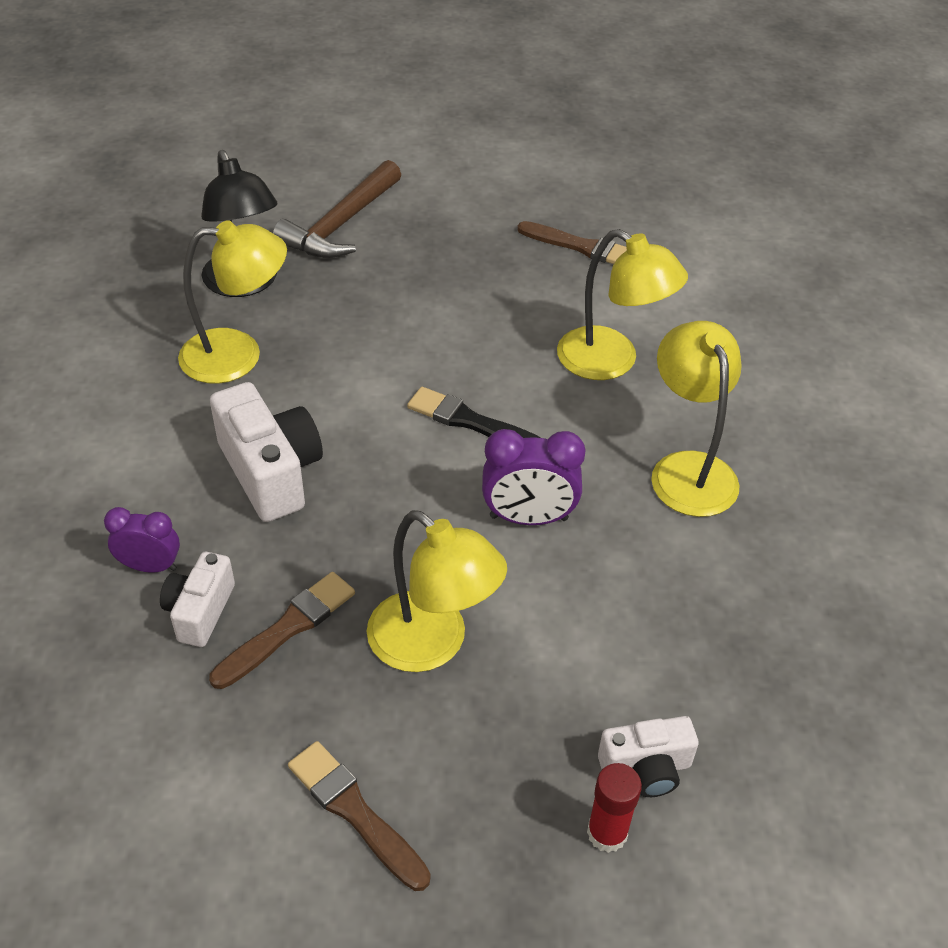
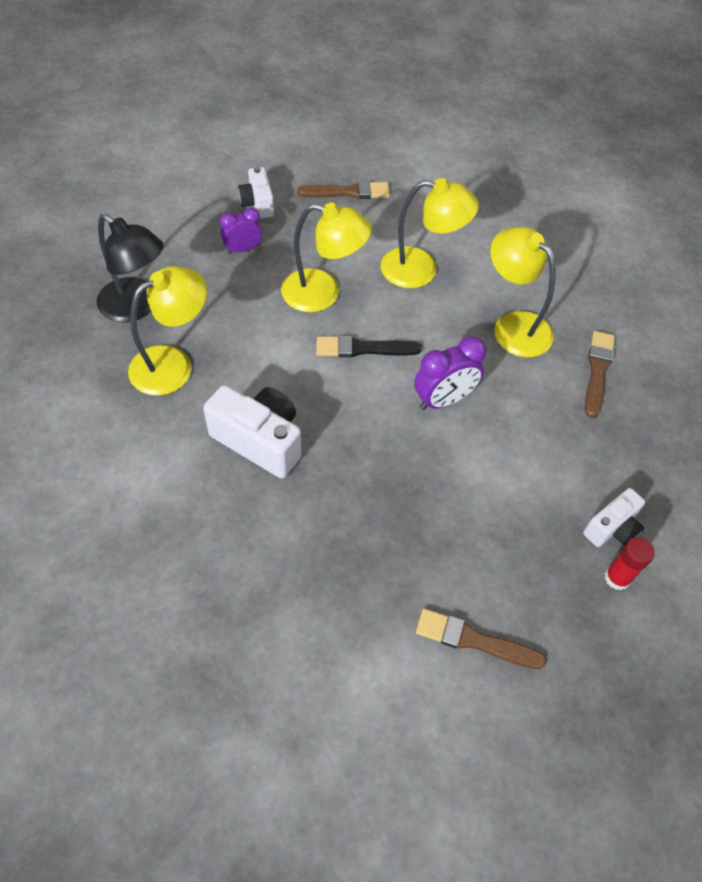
camera: 30 degrees left, 10 degrees up
purple clock [104,507,180,573] -> purple clock moved to [220,207,262,254]
white camera [160,552,235,647] -> white camera moved to [238,167,274,219]
brown brush [209,572,355,689] -> brown brush moved to [585,331,615,418]
brown hammer [273,160,401,258] -> none
yellow lamp [367,510,507,672] -> yellow lamp moved to [281,202,372,312]

